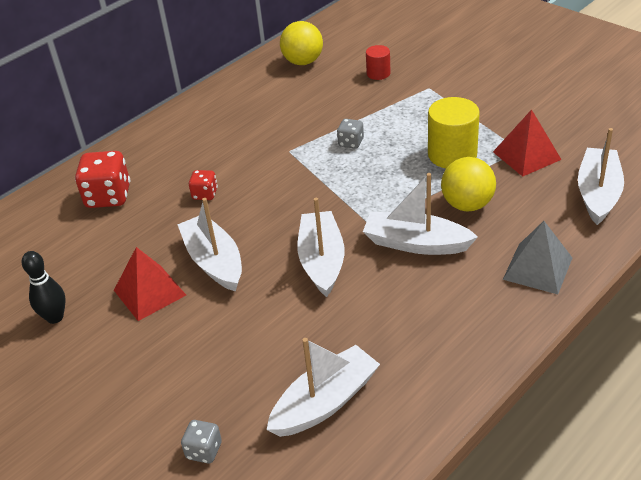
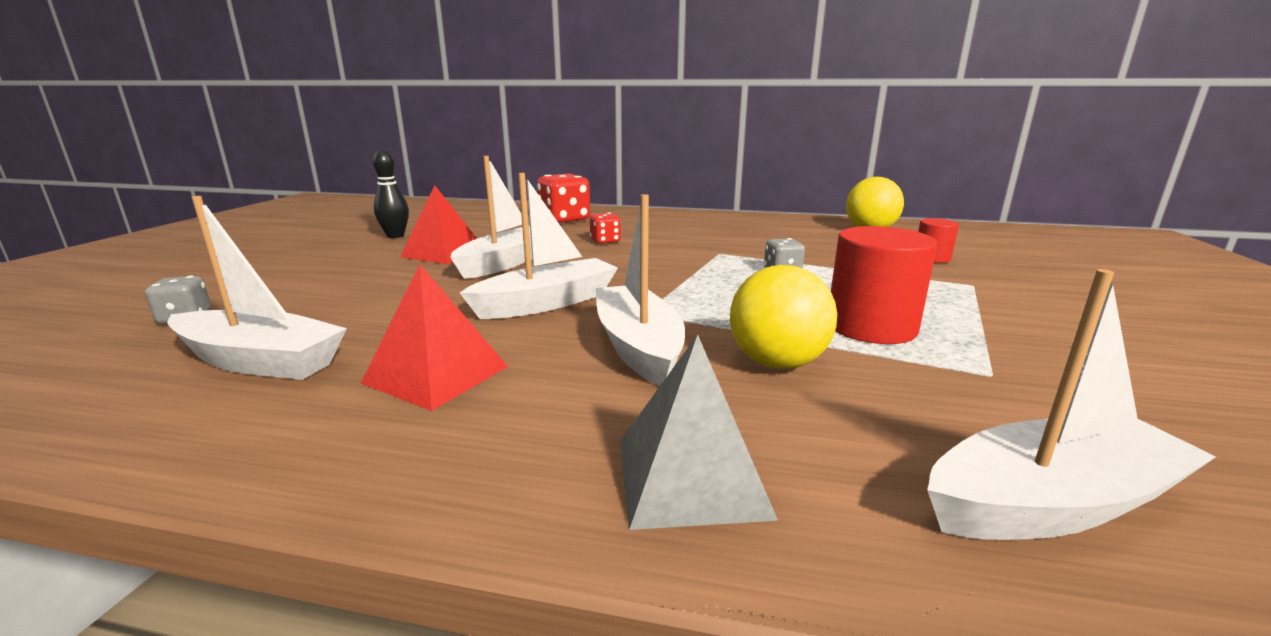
camera: 55 degrees right, 20 degrees down
yellow cylinder [428,97,480,168] -> red cylinder [831,226,937,344]
red pyramid [493,109,562,177] -> red pyramid moved to [361,264,508,411]

